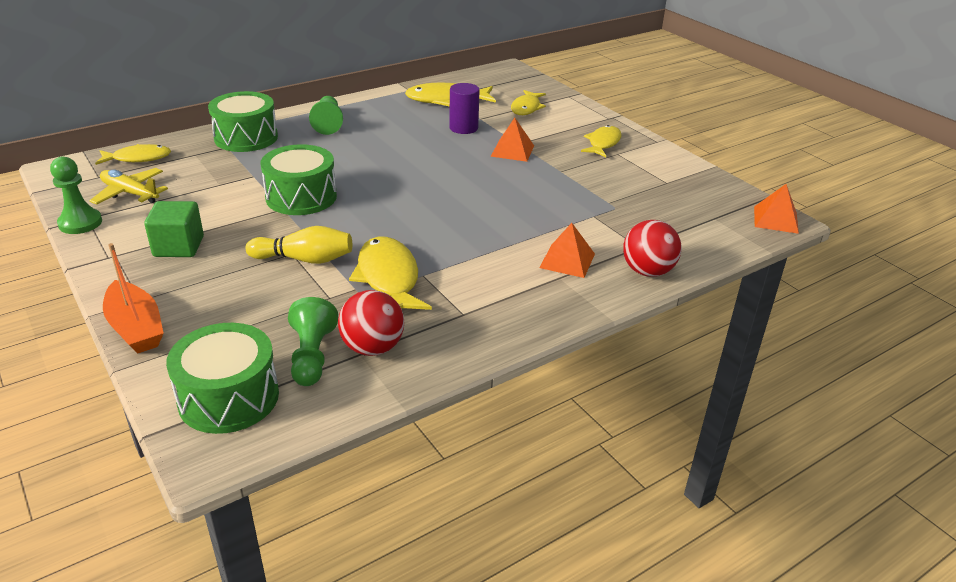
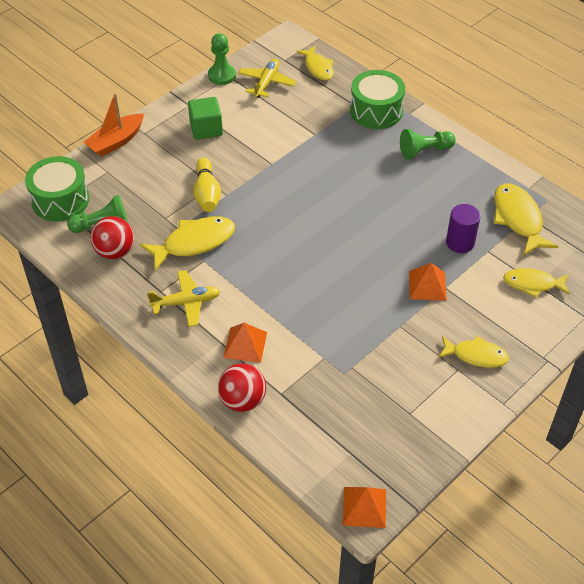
camera: 80 degrees right, 15 degrees up
green drum [260,144,337,215] -> none
none -> yellow plane [147,270,221,327]

